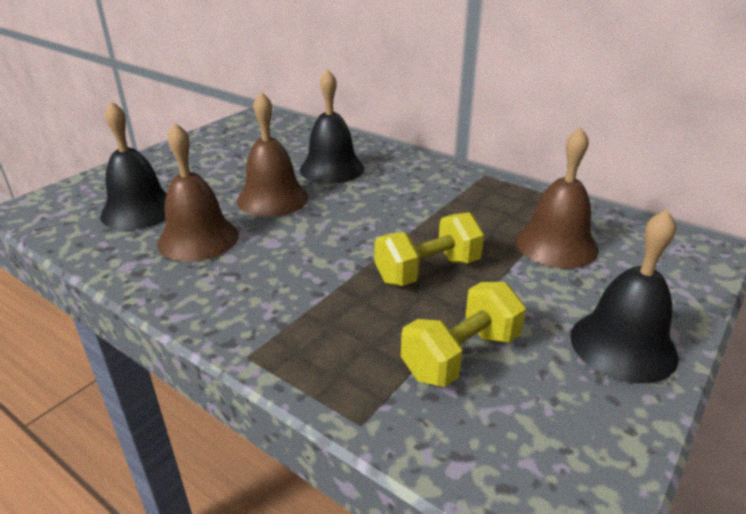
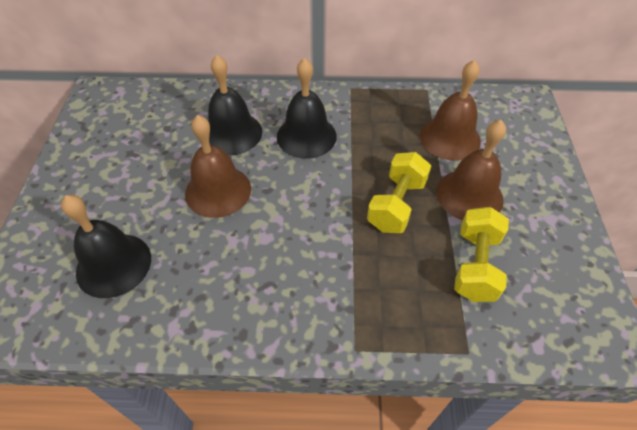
camera: 35 degrees left, 20 degrees up
brown bell [157,123,239,262] -> brown bell moved to [436,120,506,220]
black bell [570,209,678,383] -> black bell moved to [277,58,337,159]

